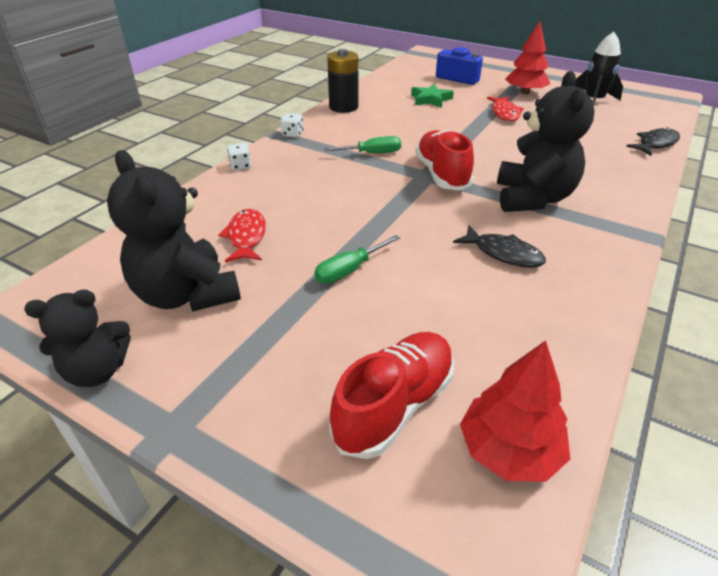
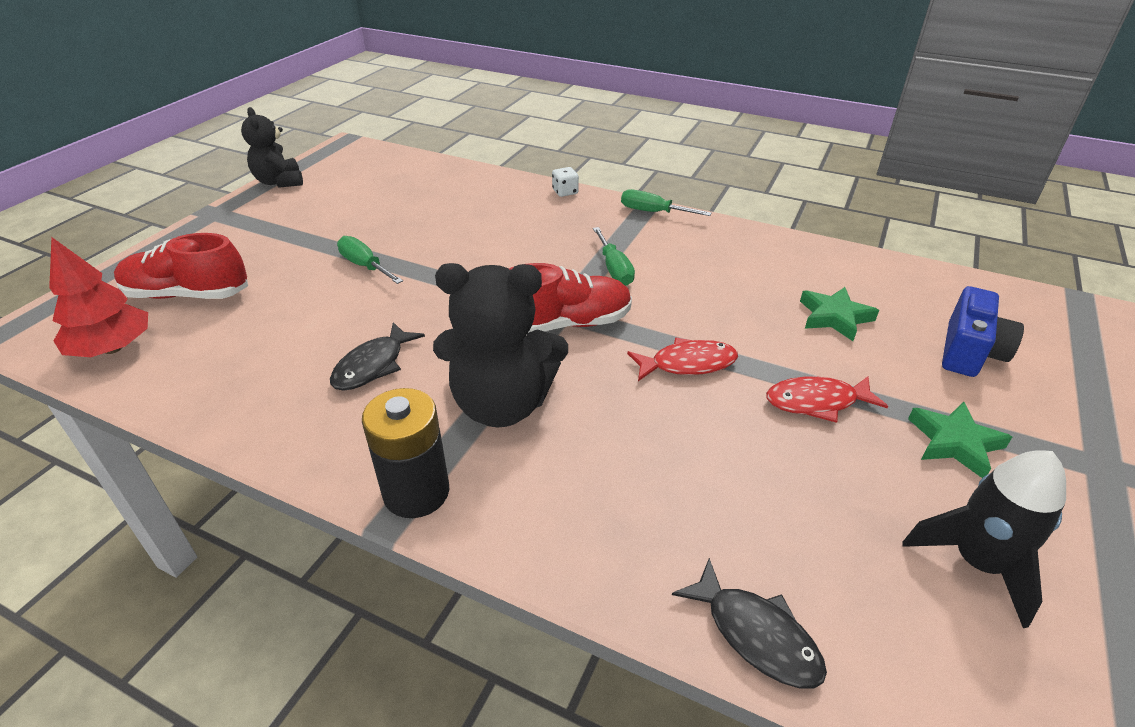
camera: 85 degrees right, 0 degrees up
black teddy bear [107,150,241,312] -> none
red fish [218,209,266,262] -> red fish moved to [627,337,738,381]
white dice [281,113,303,137] -> green screwdriver [621,189,712,216]
black battery [327,49,358,113] -> black battery moved to [362,388,449,518]
red shoe [329,332,454,459] -> red shoe turned 150 degrees clockwise [114,233,248,299]
red tree [505,21,550,94] -> green star [908,402,1012,478]

